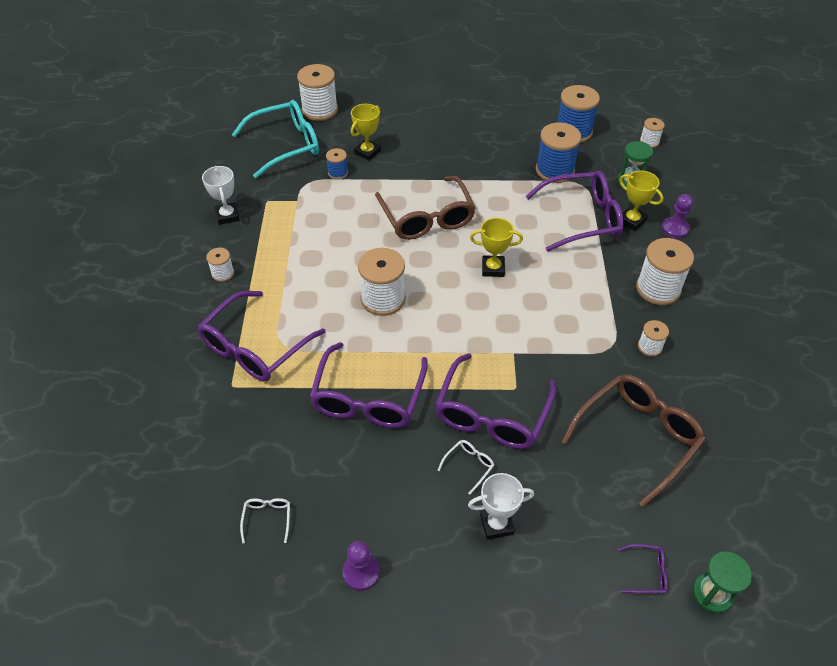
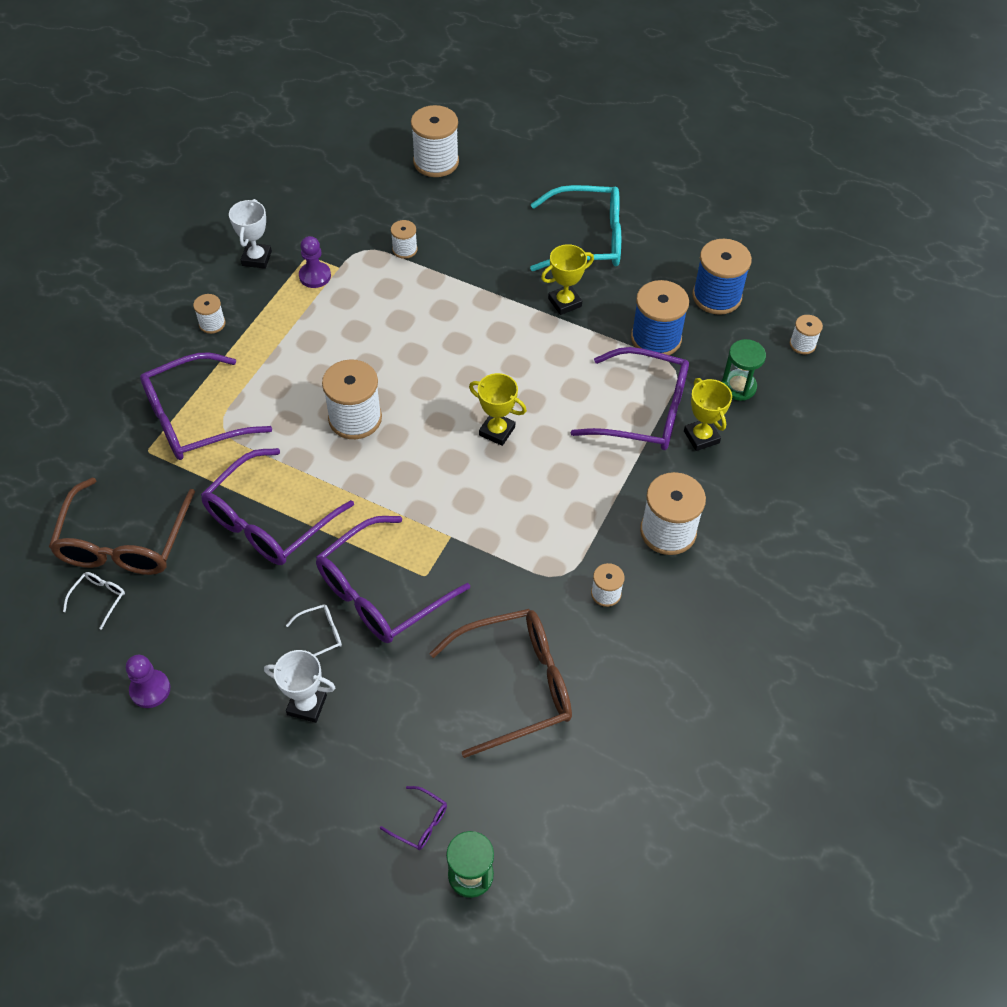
camera: 25 degrees right, 5 degrees up
turquoise glasses [232,100,319,178] -> turquoise glasses moved to [530,185,621,271]
blue spool [326,148,348,180] -> white spool [391,220,418,259]
yellow trophy [351,104,381,161] -> yellow trophy moved to [541,244,594,315]
brown glasses [375,176,476,240] -> brown glasses moved to [49,478,195,575]
purple pawn [662,194,693,238] -> purple pawn moved to [299,236,331,288]

